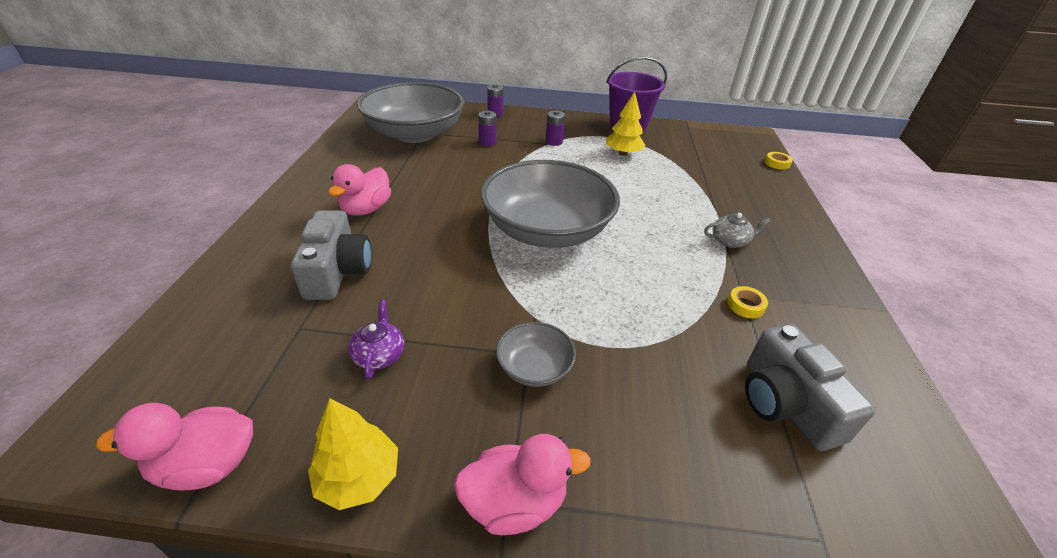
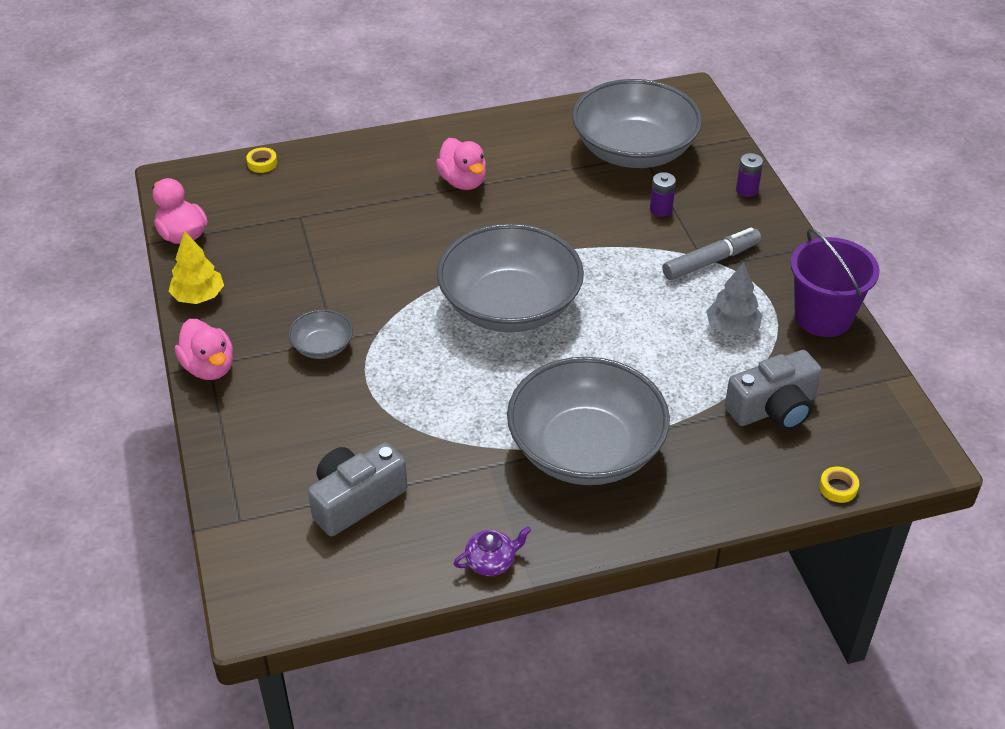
camera: 70 degrees right, 5 degrees up
grey camera [291,211,371,300] -> grey camera moved to [725,350,822,430]
pink duck [328,164,391,216] -> pink duck turned 120 degrees counterclockwise [436,138,486,190]
purple teapot [348,300,404,379] -> purple teapot moved to [454,526,531,576]
purple battery [546,110,565,146] -> grey marker [662,227,761,280]
yellow tree [606,92,646,156] -> grey tree [706,262,763,336]
grey teapot [704,213,771,248] -> grey bowl [507,357,670,485]
yellow tape [728,286,768,319] -> yellow tape moved to [246,147,277,173]

